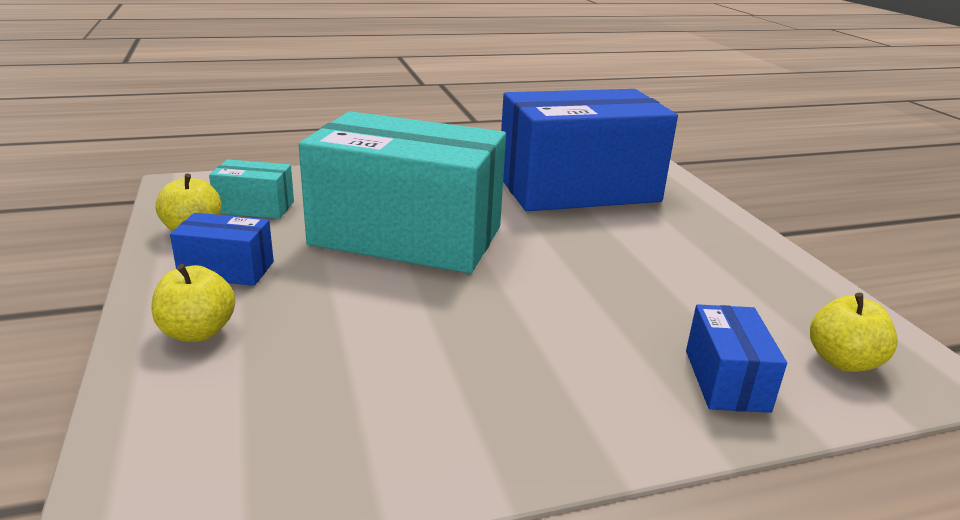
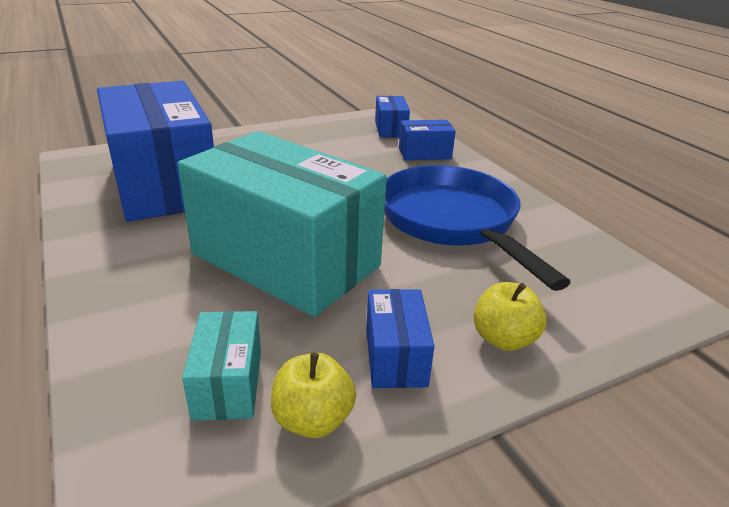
camera: 100 degrees left, 5 degrees up
turquoise box [299,111,506,274] -> turquoise box turned 60 degrees counterclockwise [177,131,387,317]
yellow apple [810,293,898,372] -> blue box [375,96,410,138]
none -> blue pan [384,165,571,291]

